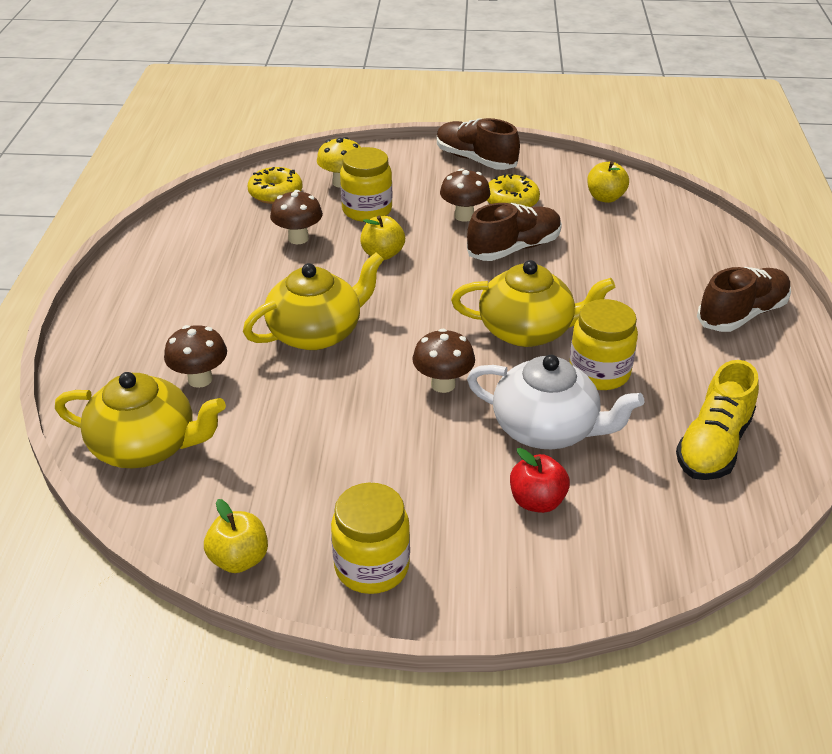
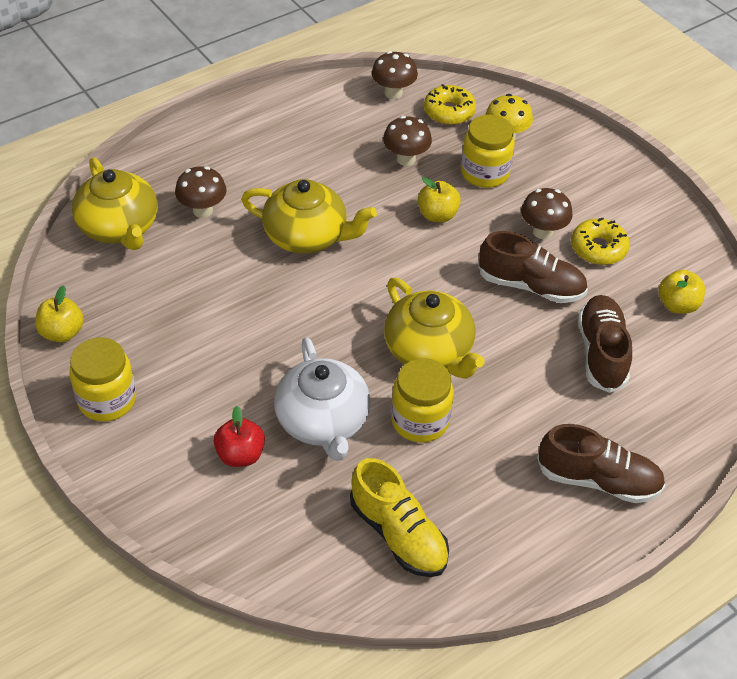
camera: 50 degrees right, 10 degrees up
brown mushroom [413,329,475,393] -> brown mushroom moved to [372,51,418,99]
brown shoe [437,118,520,170] -> brown shoe moved to [578,295,632,393]
yellow shoe [676,360,759,480] -> yellow shoe turned 120 degrees counterclockwise [350,458,449,577]

